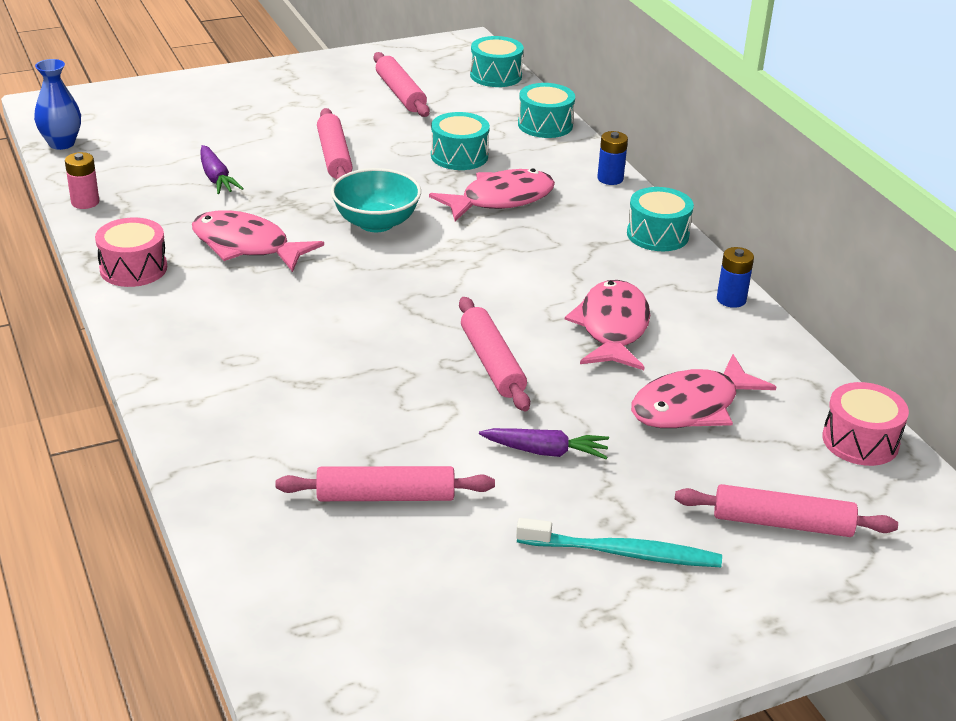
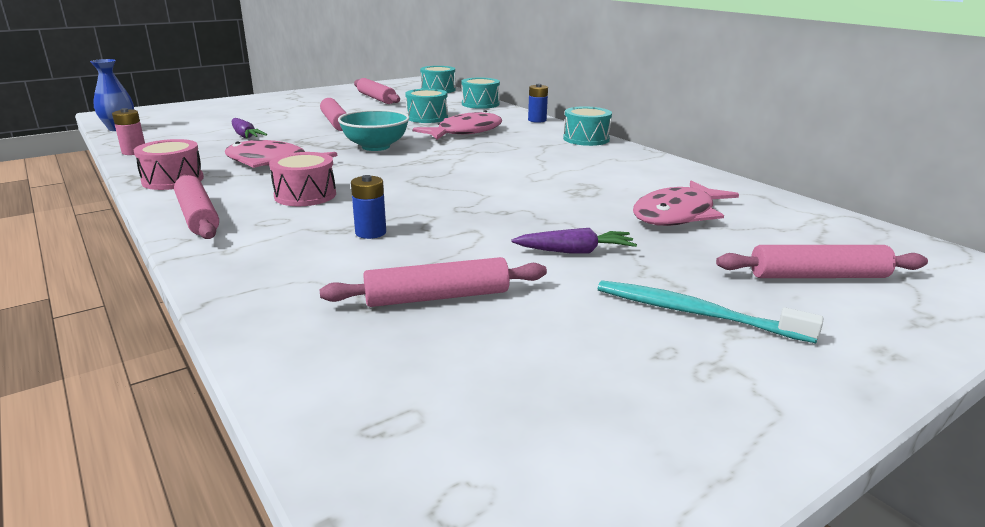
camera: 10 degrees left, 10 degrees down
pink rolling pin [459,297,530,411] -> pink rolling pin moved to [174,174,219,239]
turquoise toothbrush [516,518,722,567] -> turquoise toothbrush turned 150 degrees counterclockwise [598,280,824,343]
pink fish [565,280,650,370] -> none
blue battery [717,247,754,308] -> blue battery moved to [351,175,386,239]
pink drum [822,382,909,466] -> pink drum moved to [269,152,336,206]

